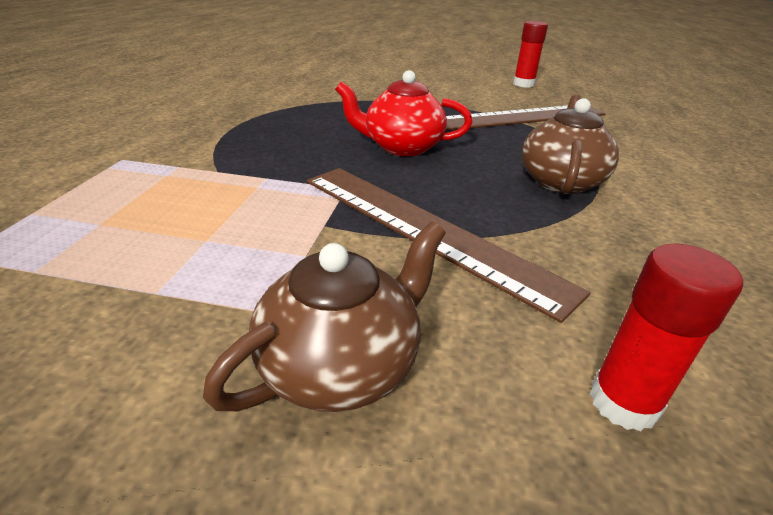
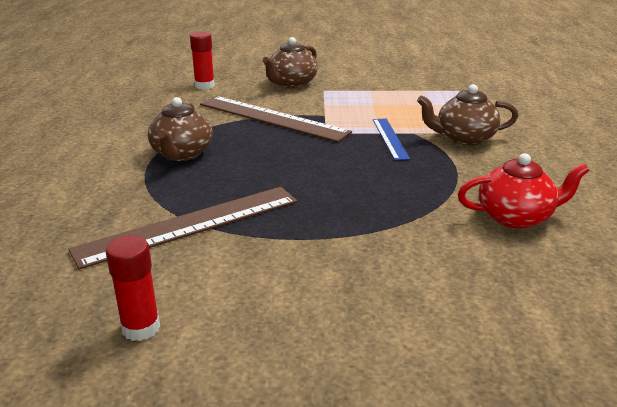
camera: 170 degrees right, 5 degrees down
red teapot [335,70,473,156] -> red teapot moved to [458,153,589,229]
none -> blue ruler [373,118,410,160]
none -> brown teapot [417,84,518,146]

